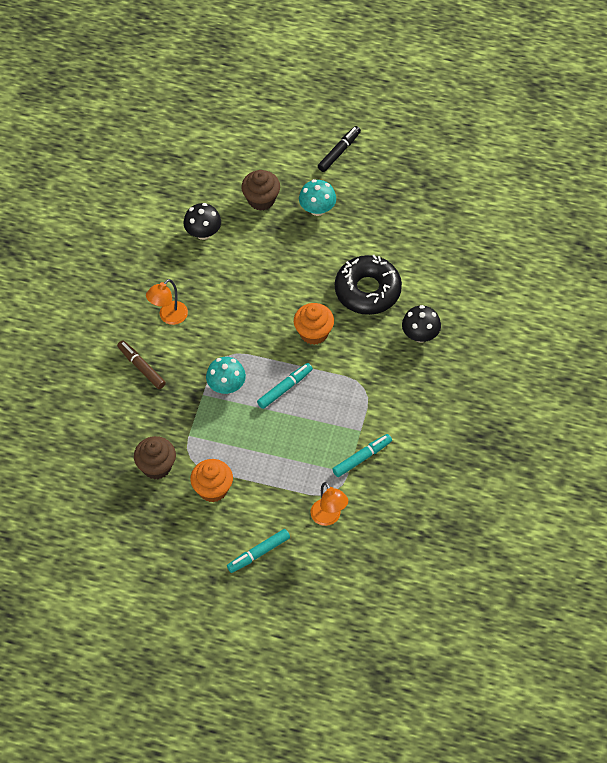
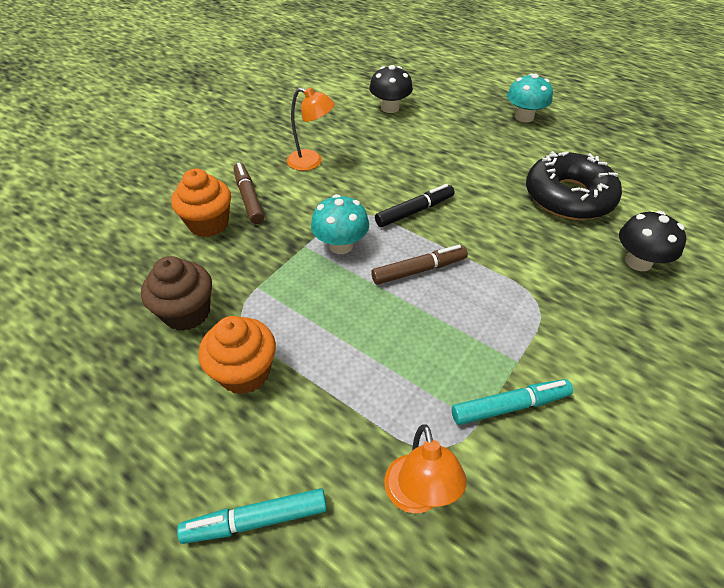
camera: 20 degrees right, 10 degrees down
orange lamp [146,279,188,325] -> orange lamp turned 135 degrees counterclockwise [287,87,335,171]
brown cupcake [241,170,280,211] -> none
turquoise marker [257,363,313,409] -> brown marker [371,245,468,285]
orange cupcake [294,303,334,345] -> orange cupcake moved to [171,169,231,237]
black marker [318,126,361,172] -> black marker moved to [375,184,454,227]

